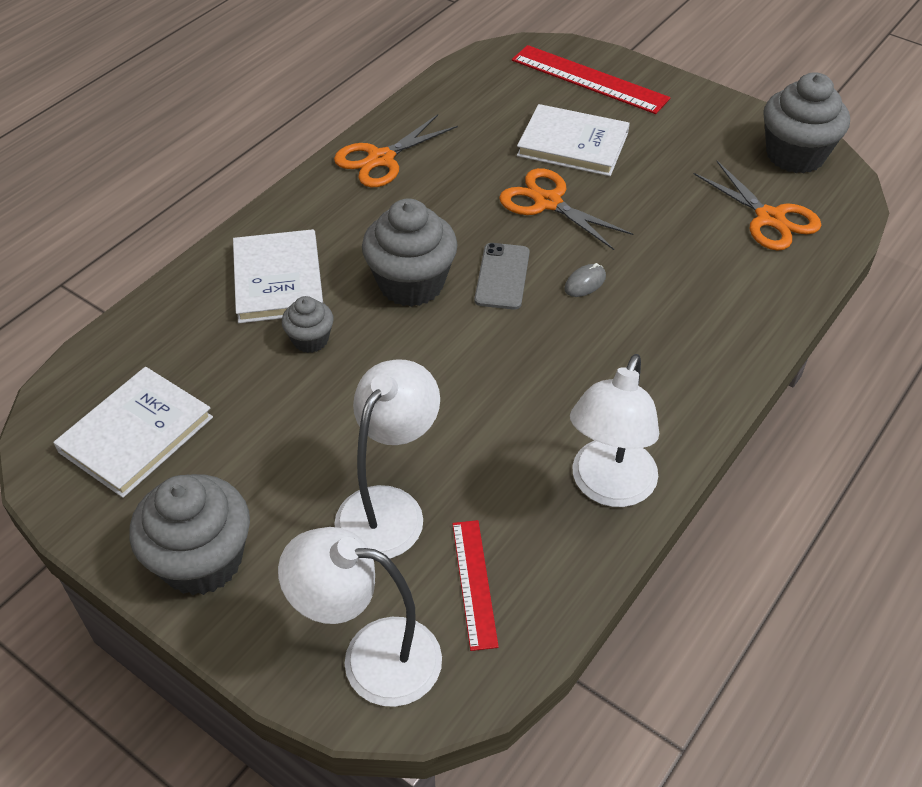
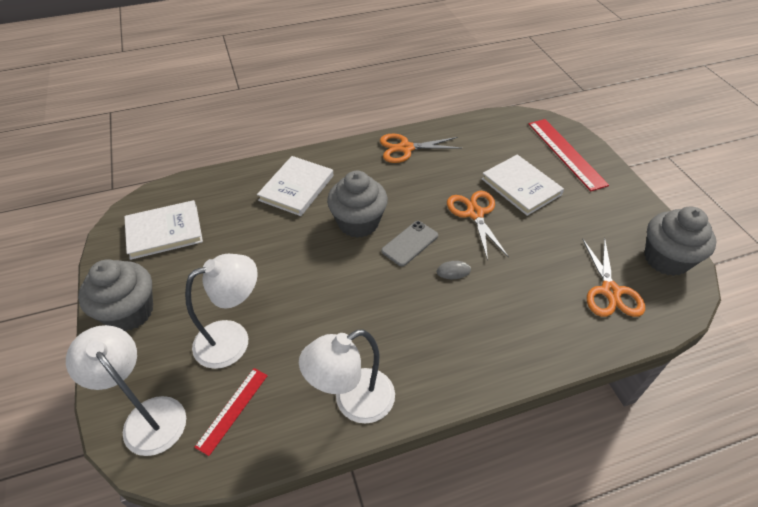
camera: 35 degrees right, 0 degrees up
grey cupcake [282,296,334,353] -> none

